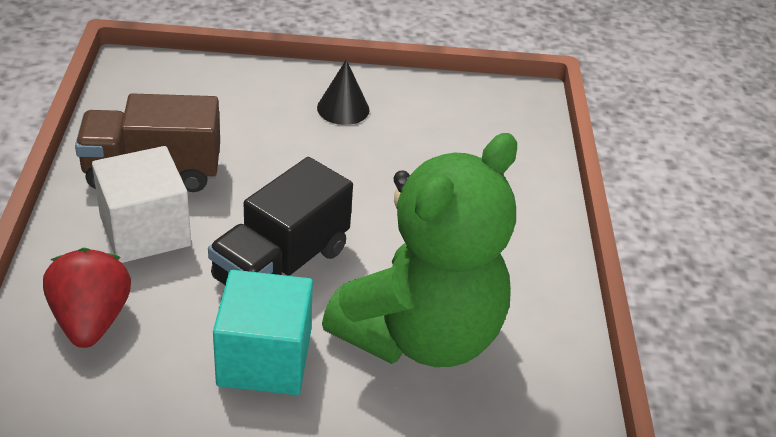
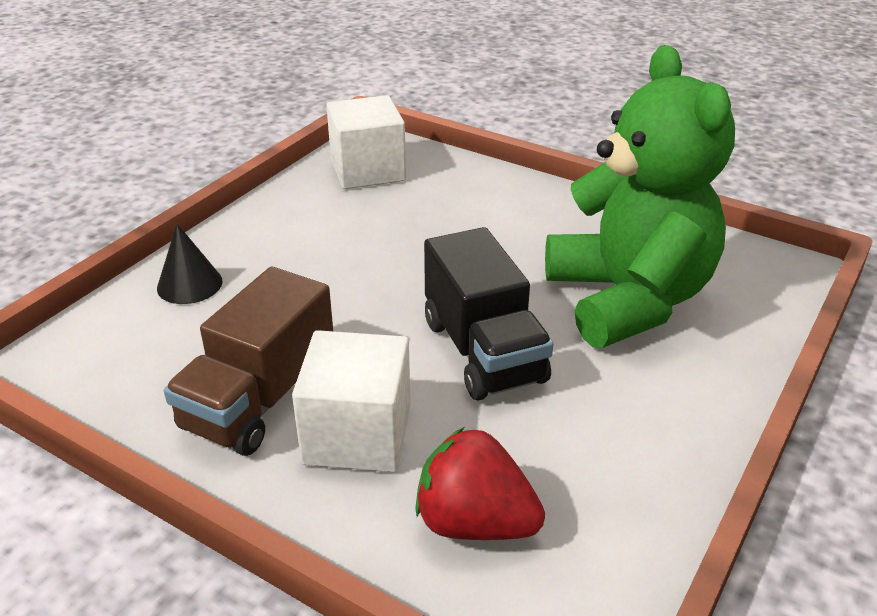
camera: 55 degrees left, 5 degrees down
turquoise cube [213,270,313,395] -> none
black cone [317,60,370,125] -> black cone moved to [157,224,223,304]
none -> white cube [326,95,406,189]

